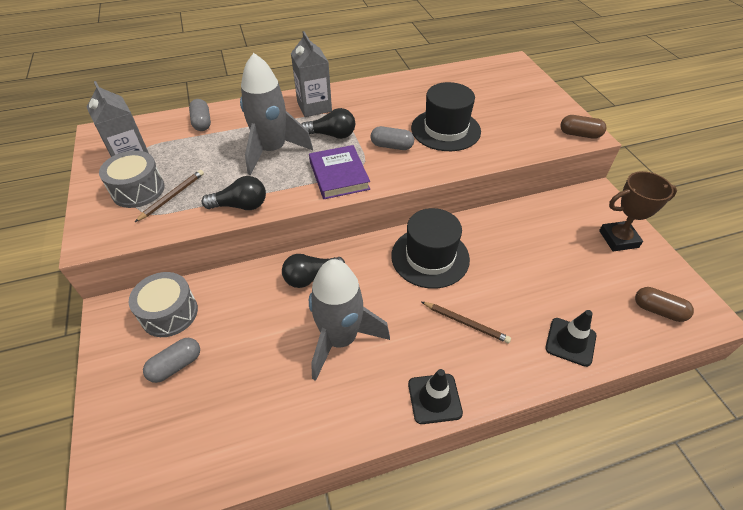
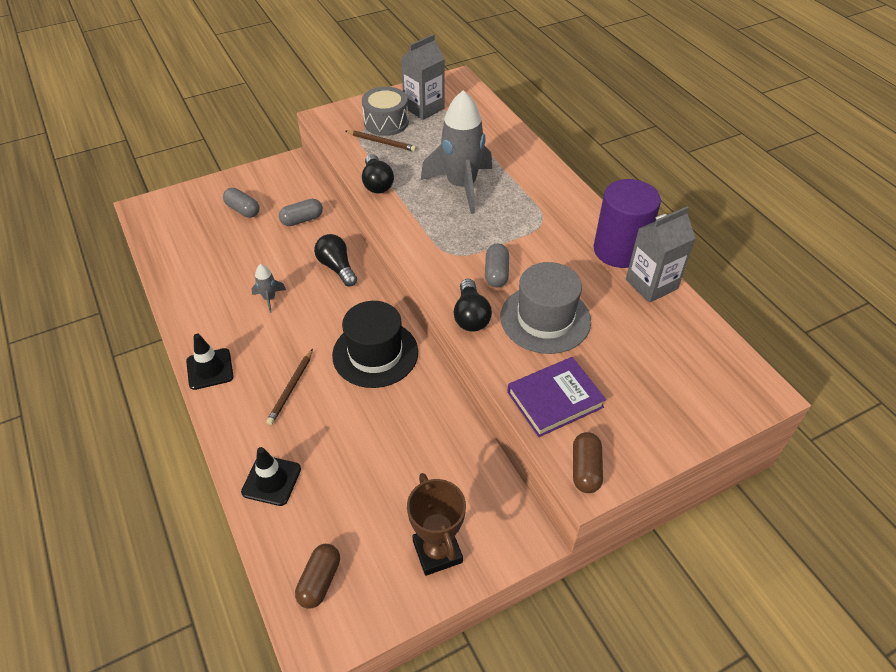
camera: 80 degrees right, 0 degrees up
grey drum [129,272,198,337] -> none
grey capsule [189,99,211,131] -> grey capsule moved to [279,199,323,226]
grey carton [291,31,332,117] -> grey carton moved to [626,206,696,303]
black light bulb [301,108,355,139] -> black light bulb moved to [454,279,492,332]
purple book [309,145,370,199] -> purple book moved to [507,357,606,437]
grey rocket [309,259,390,381] -> grey rocket [251,264,286,313], size x0.43
black hat [411,82,481,151] -> grey hat [500,262,591,354]
none -> purple cylinder [593,179,661,268]

